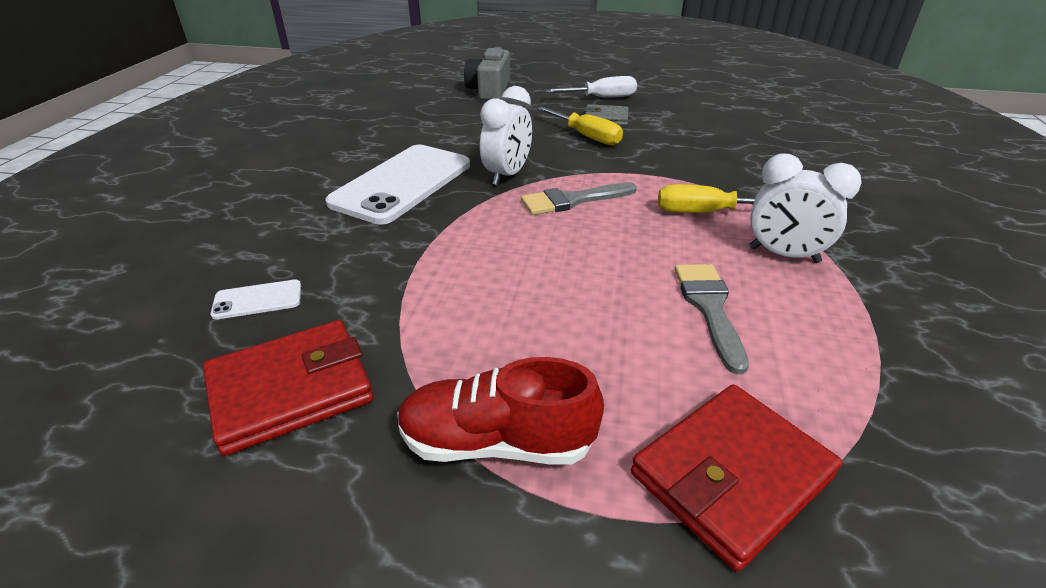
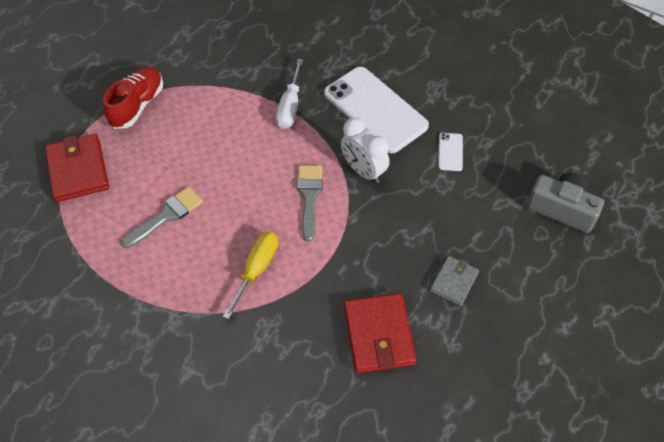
camera: 110 degrees right, 20 degrees up
red wallet [203,320,374,456] -> red wallet moved to [344,293,417,373]
white phone [210,279,301,320] -> white phone moved to [438,133,463,171]
yellow screwdriver [537,107,623,145] -> none
white screwdriver [545,76,637,97] -> white screwdriver moved to [276,59,303,129]
grey brush [674,264,749,374] -> grey brush turned 60 degrees counterclockwise [121,187,203,248]
white clock [749,153,862,263] -> none

